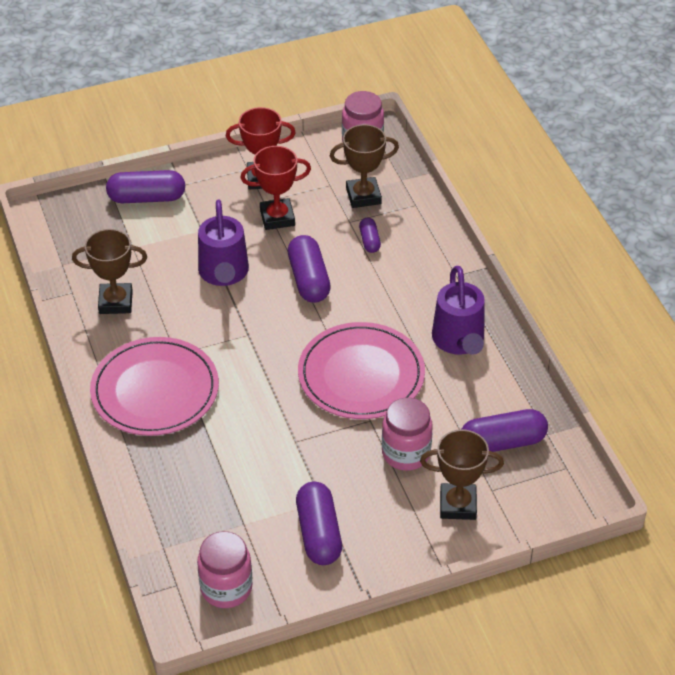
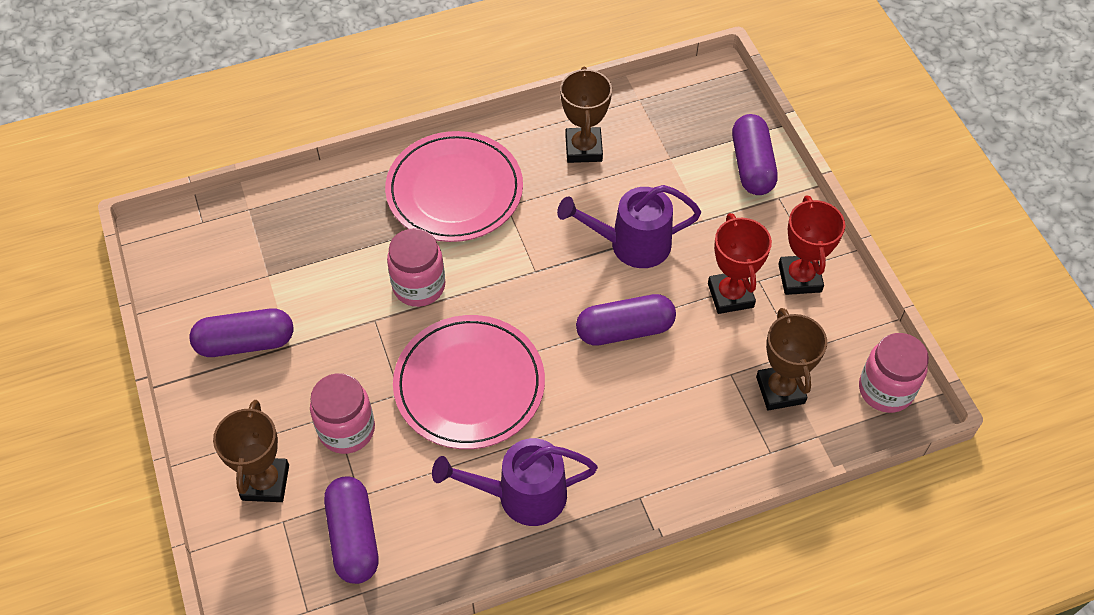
camera: 90 degrees right, 10 degrees up
pink jar [197,531,252,608] -> pink jar moved to [387,228,445,307]
purple capsule [359,218,381,253] -> none

